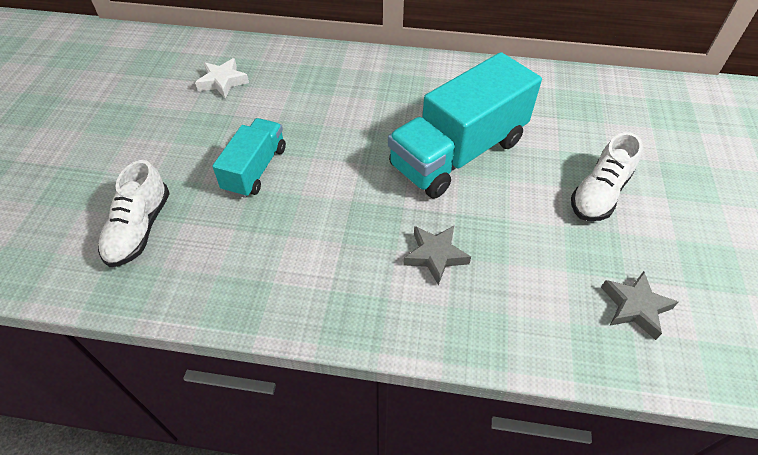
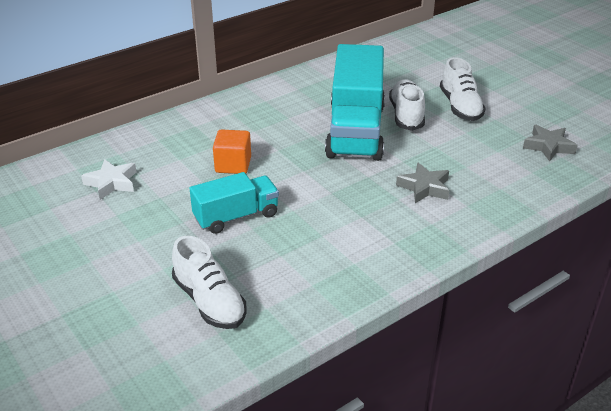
camera: 45 degrees left, 15 degrees down
turquoise truck [212,118,286,198] -> turquoise truck turned 90 degrees clockwise [189,172,279,234]
none -> orange cube [213,129,251,174]
none -> white shoe [389,79,425,131]

